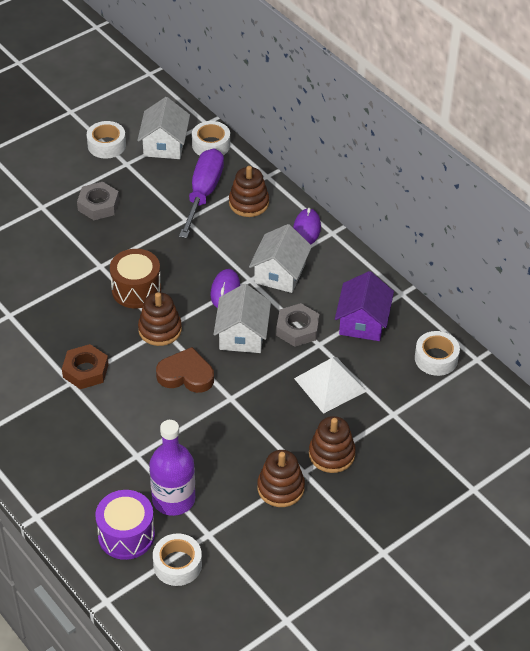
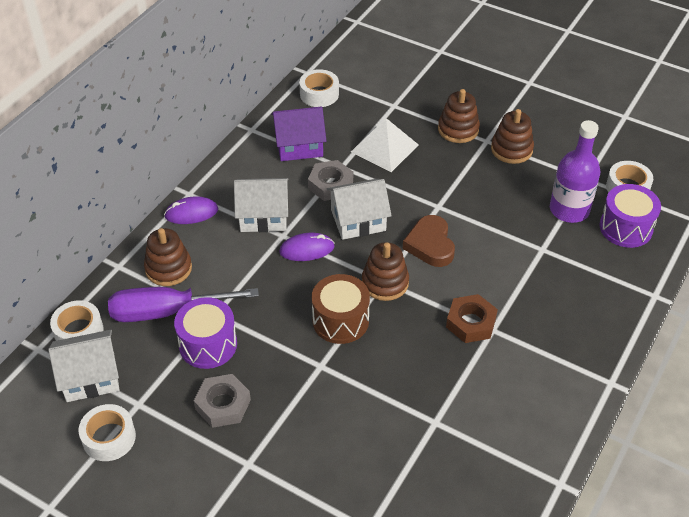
camera: 110 degrees left, 0 degrees up
none -> purple drum [174,297,237,369]

